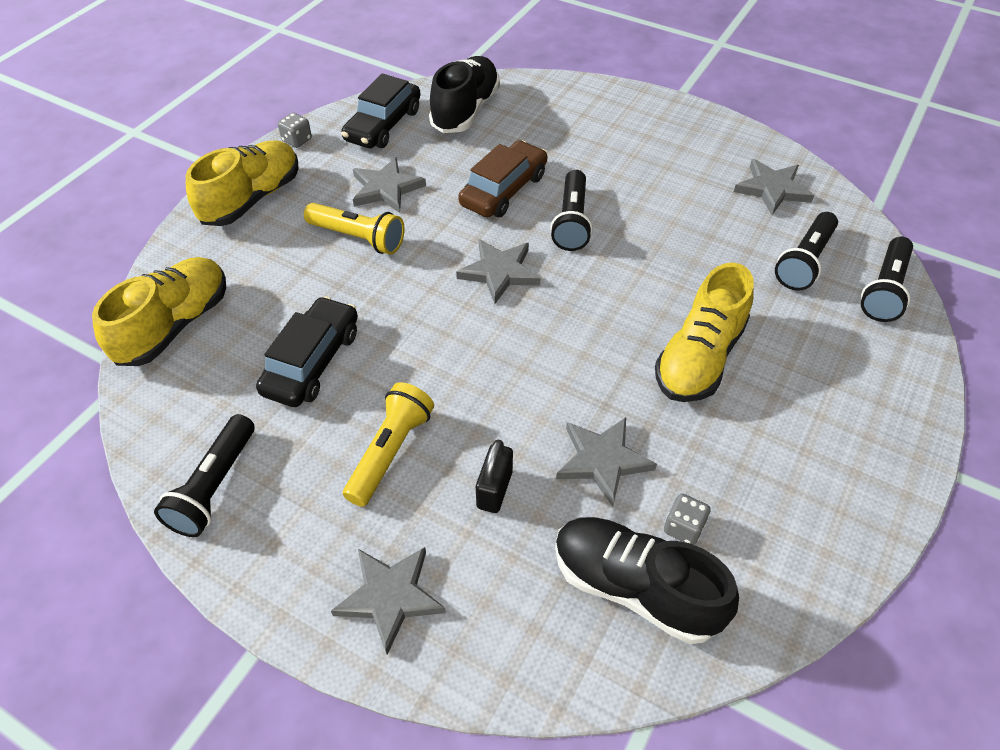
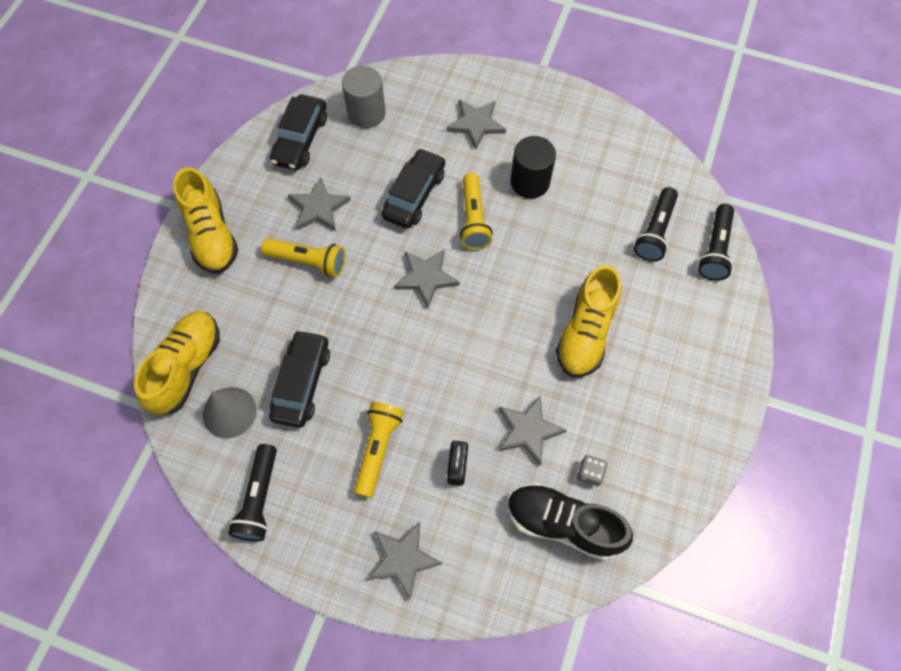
camera: 10 degrees left, 15 degrees up
yellow shoe [186,140,299,226] -> yellow shoe turned 135 degrees clockwise [173,167,239,274]
grey dice [278,113,312,148] -> none
black shoe [429,56,500,133] -> grey cylinder [342,66,386,128]
brown car [458,140,547,217] -> black car [382,148,445,229]
black flashlight [550,170,592,251] -> yellow flashlight [460,173,493,250]
grey star [734,159,814,215] -> grey star moved to [446,99,506,150]
none -> grey cone [203,387,257,438]
none -> black cylinder [510,136,556,199]

